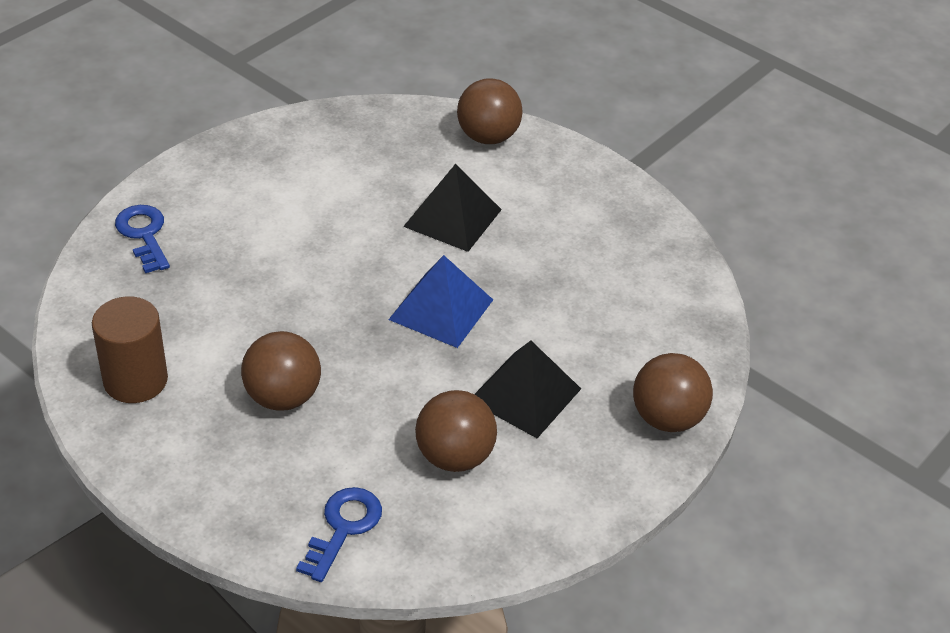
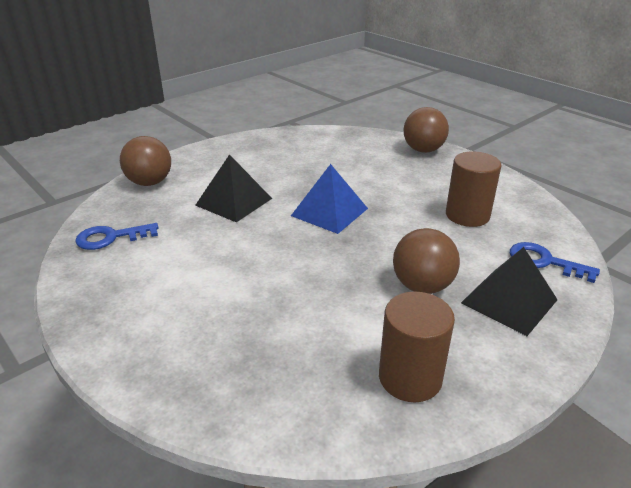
camera: 80 degrees left, 10 degrees down
blue key [115,205,170,273] -> blue key moved to [75,223,159,250]
brown ball [415,390,497,472] -> brown cylinder [446,151,501,227]
black pyramid [475,341,581,438] -> black pyramid moved to [461,247,558,336]

